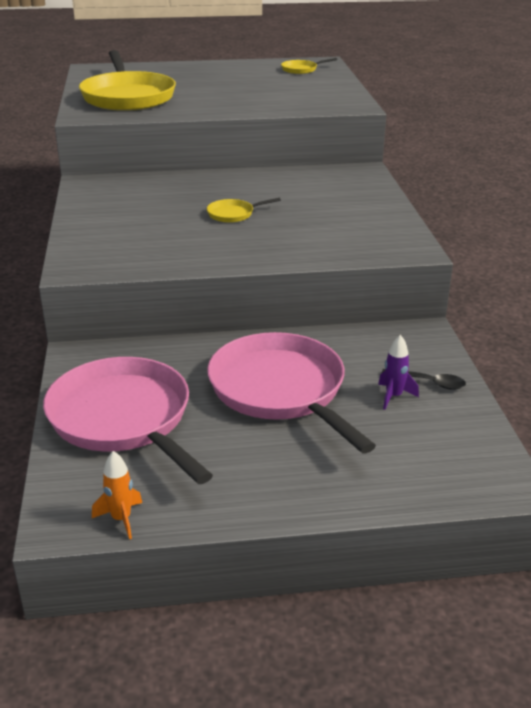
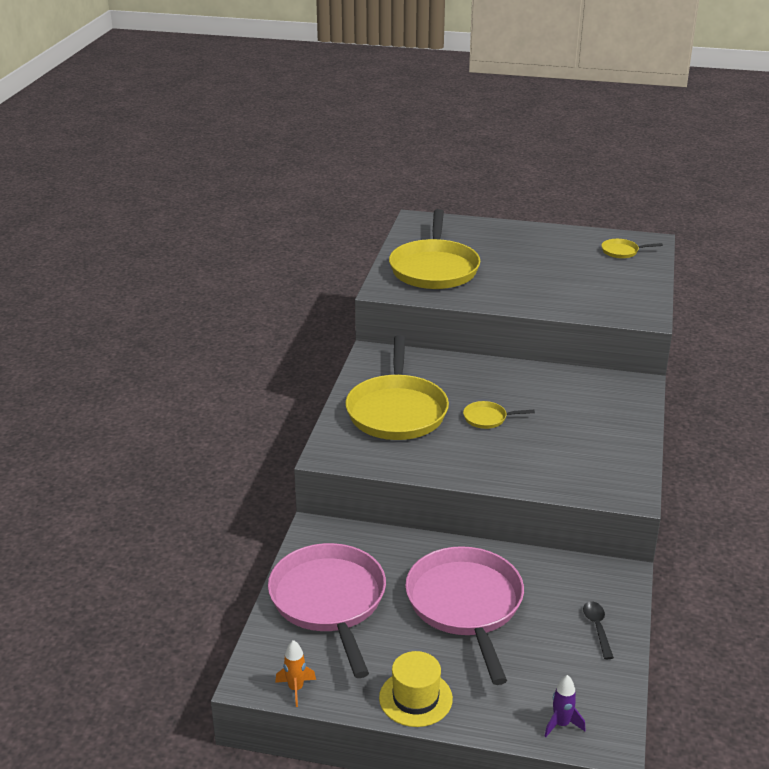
camera: 20 degrees right, 0 degrees up
purple rocket [378,335,419,410] -> purple rocket moved to [545,675,585,737]
black spoon [381,369,466,390] -> black spoon turned 135 degrees counterclockwise [583,601,614,659]
none -> yellow pan [346,335,449,440]
none -> yellow hat [379,651,453,727]

